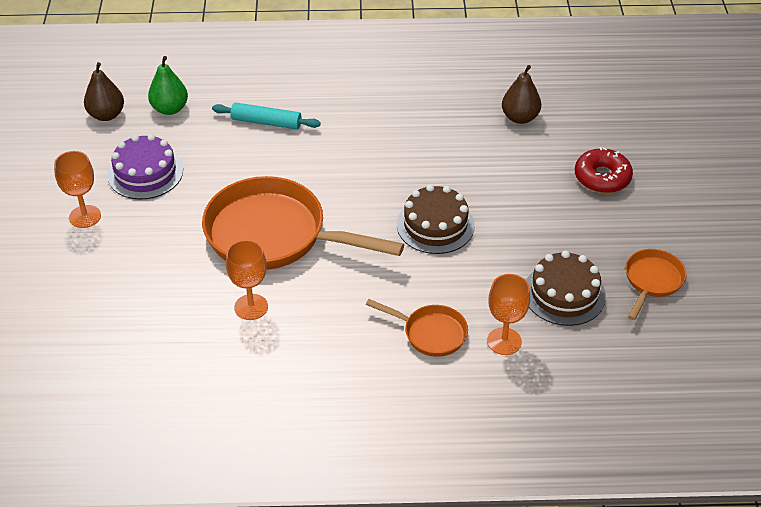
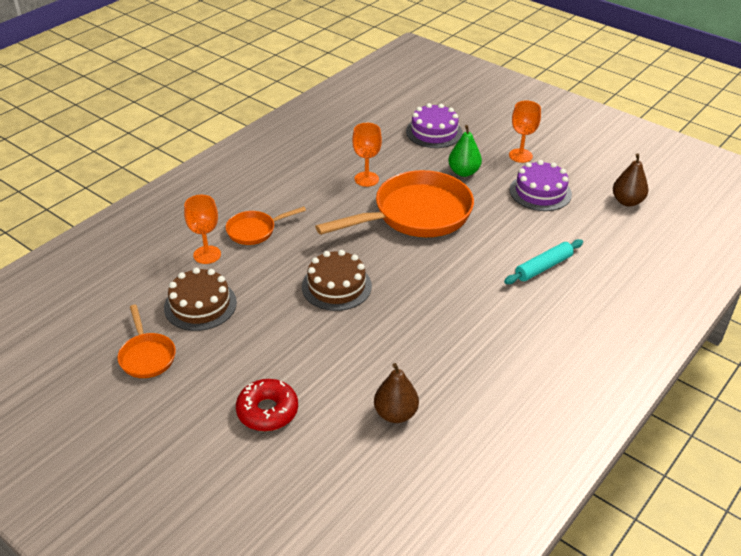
camera: 130 degrees right, 5 degrees down
green pear [148,56,188,115] -> green pear moved to [448,125,482,177]
none -> purple cake [406,103,463,148]

